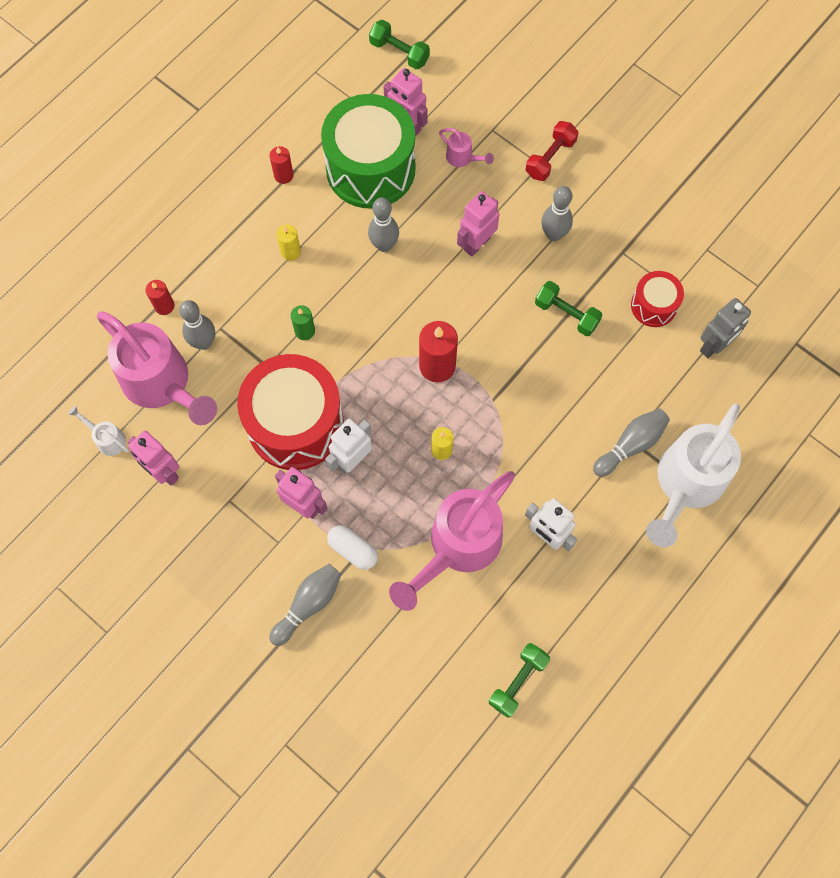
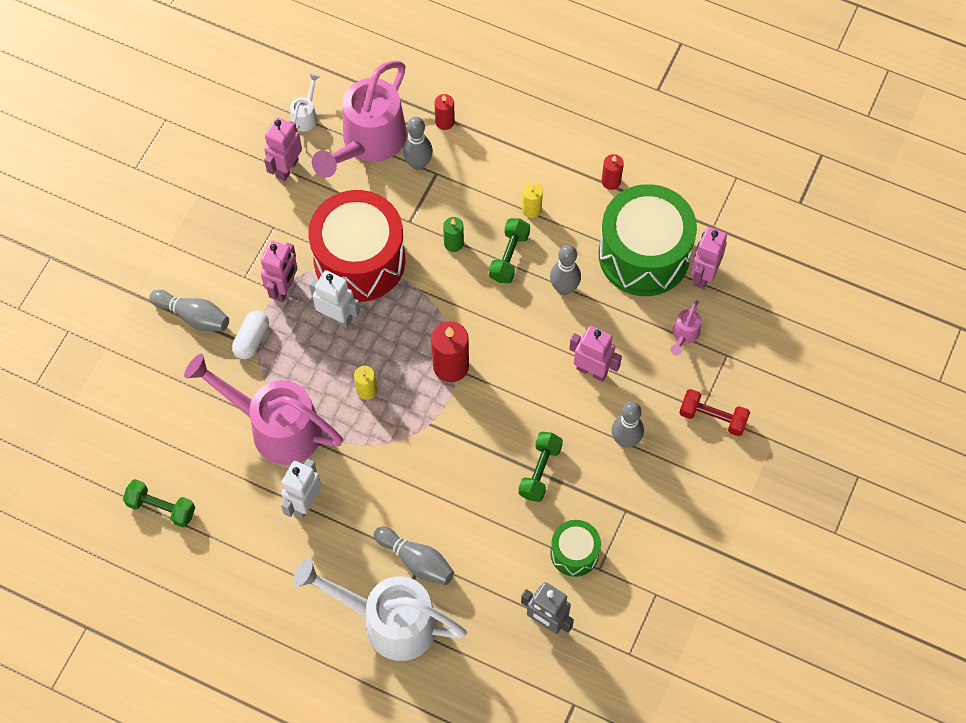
camera: 75 degrees right, 5 degrees down
green dumbbell [369,20,430,69] -> green dumbbell moved to [489,218,530,283]
red drum [631,271,684,327] -> green drum [550,520,601,577]

